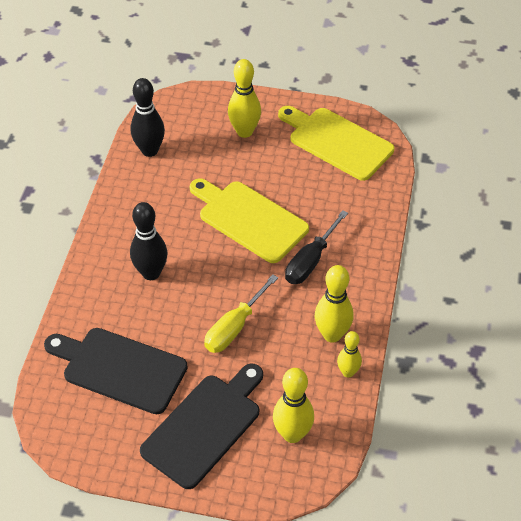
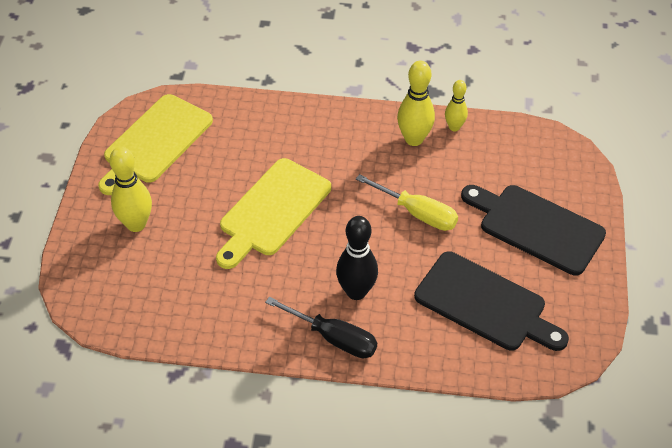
camera: 95 degrees left, 0 degrees up
black cutting board [44,328,188,414] -> black cutting board turned 75 degrees counterclockwise [414,251,569,351]
black bowling pin [131,78,165,157] -> none
yellow bowling pin [273,368,314,443] -> none
black screwdriver [285,210,348,284] -> black screwdriver moved to [265,297,377,358]

